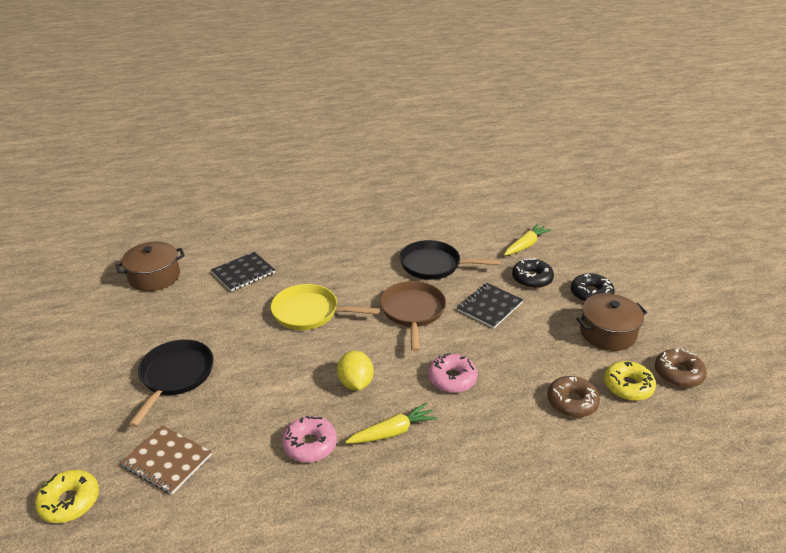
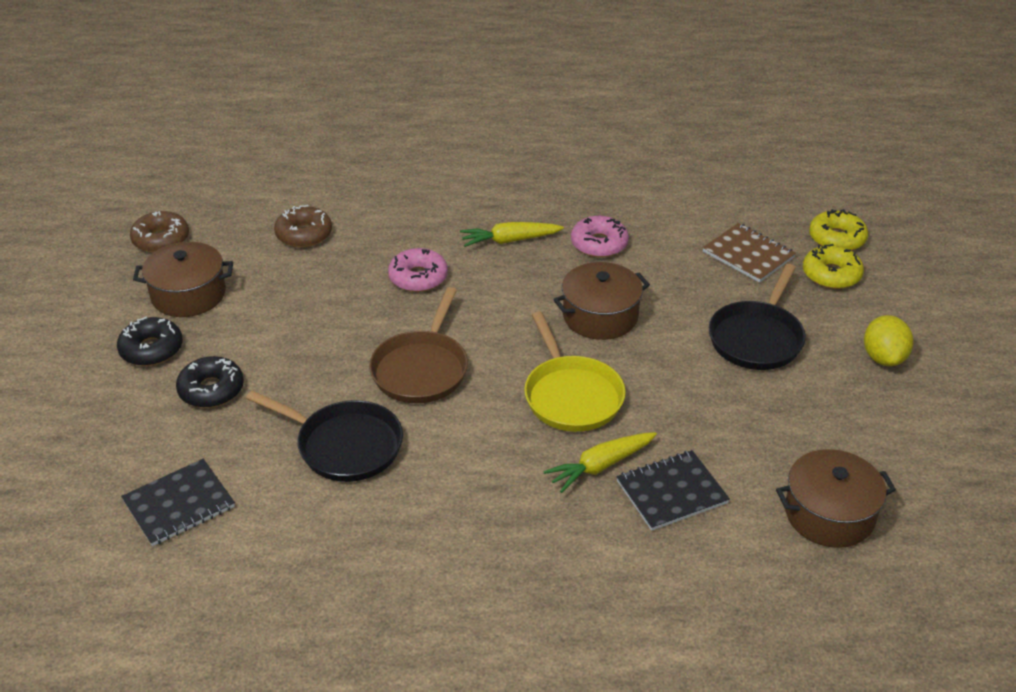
camera: 165 degrees left, 5 degrees up
yellow pan [271,284,379,330] -> yellow pan turned 45 degrees clockwise [524,311,626,432]
yellow lemon [337,351,374,391] -> yellow lemon moved to [864,315,913,366]
black notebook [457,283,523,328] -> black notebook moved to [121,459,235,546]
yellow carrot [504,224,551,256] -> yellow carrot moved to [543,432,657,493]
yellow donut [604,361,656,401] -> yellow donut moved to [803,244,864,289]
none -> brown pot [553,262,650,340]

